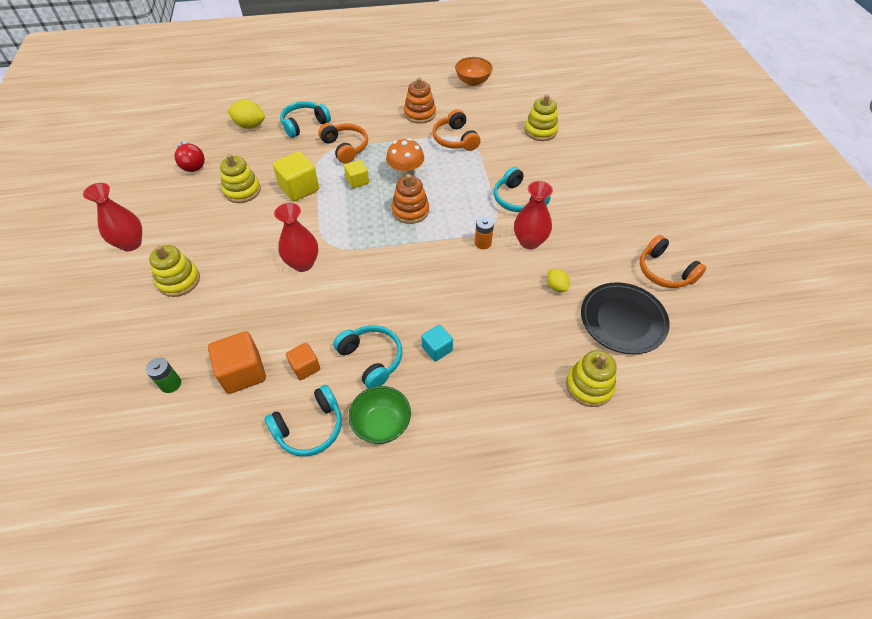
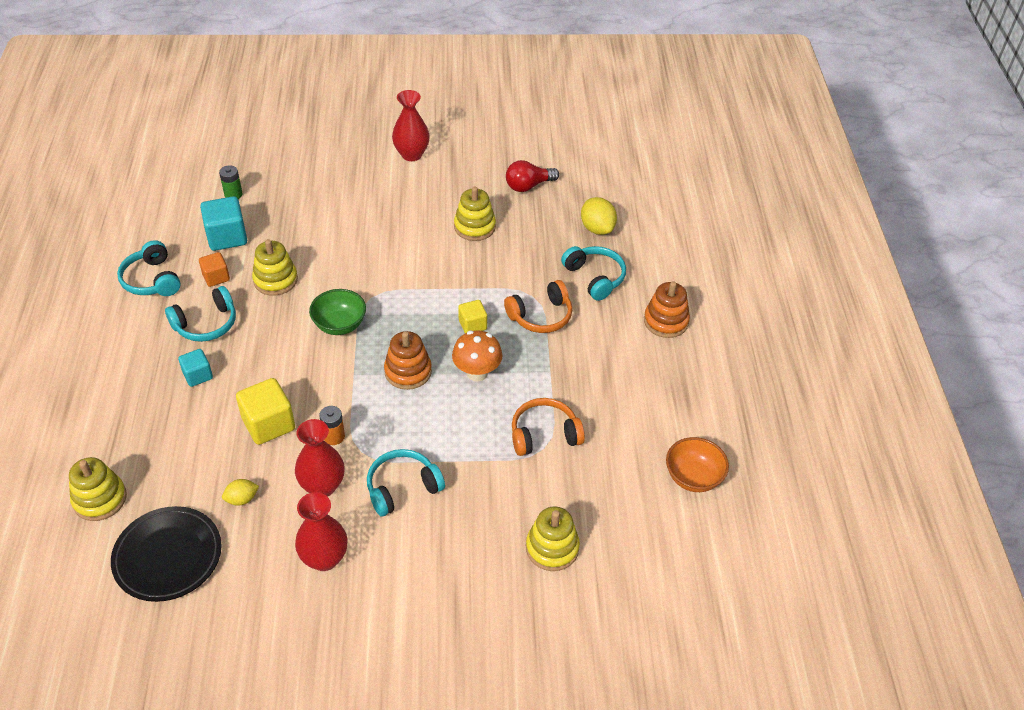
camera: 95 degrees right, 5 degrees down
yellow stacking toy [149,245,200,297] -> yellow stacking toy moved to [252,239,298,296]
orange cube [208,331,266,394] -> turquoise cube [200,196,247,251]
yellow lemon [228,99,265,129] -> yellow lemon turned 45 degrees counterclockwise [581,197,617,235]
yellow cube [273,151,319,201] -> yellow cube moved to [236,378,295,445]
red vase [274,203,318,272] -> red vase moved to [295,492,348,571]
green bowl [349,386,411,444] -> green bowl moved to [309,289,366,335]
orange stacking toy [404,77,436,124] -> orange stacking toy moved to [644,281,690,338]
orange headphones [640,235,706,288] -> none

